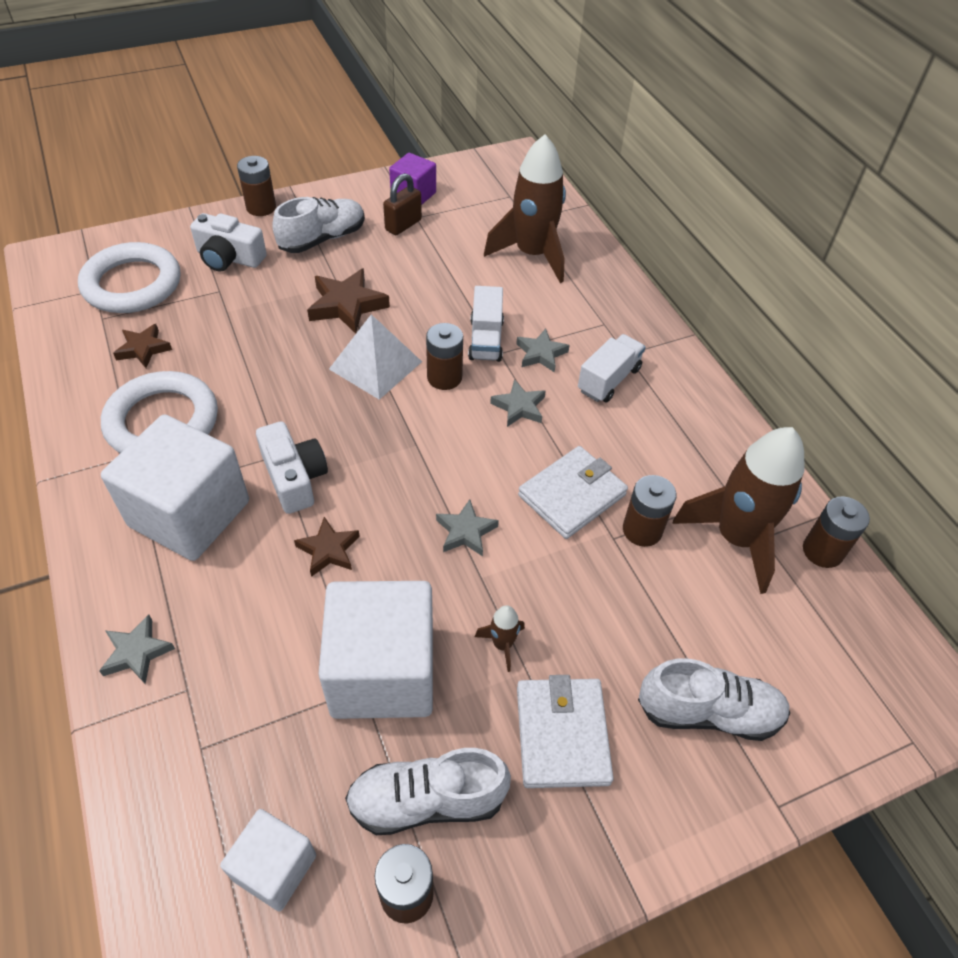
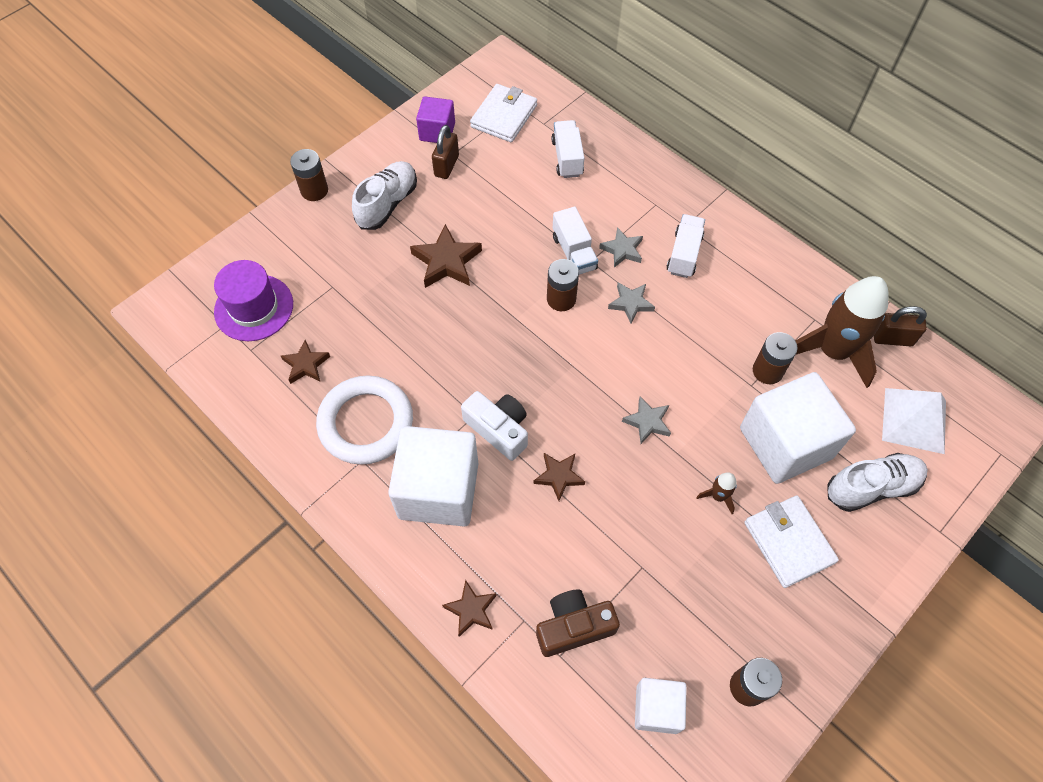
camera: 20 degrees left, 10 degrees up
white ring [78,242,180,313] -> purple hat [214,260,293,341]
grey star [99,615,175,684] -> brown star [442,580,497,637]
white camera [190,213,267,272] -> none
white cube [318,581,433,719] -> white cube moved to [740,372,856,484]
white pyramid [329,314,422,400] -> white pyramid moved to [882,388,946,454]
white shoe [345,748,511,835] -> none
brown rocket [484,134,566,283] -> white truck [551,120,584,178]
white wallet [518,446,628,539] -> white wallet moved to [470,84,537,142]
brown battery [803,496,870,568] -> brown padlock [874,306,927,346]
none -> brown camera [536,590,620,657]

